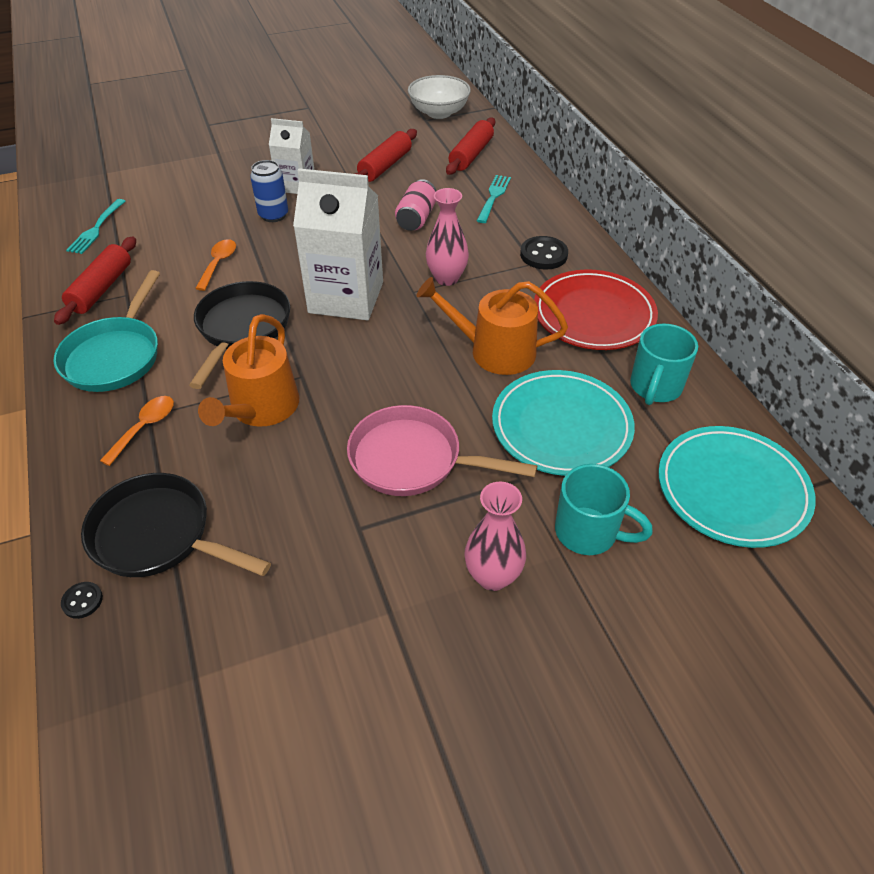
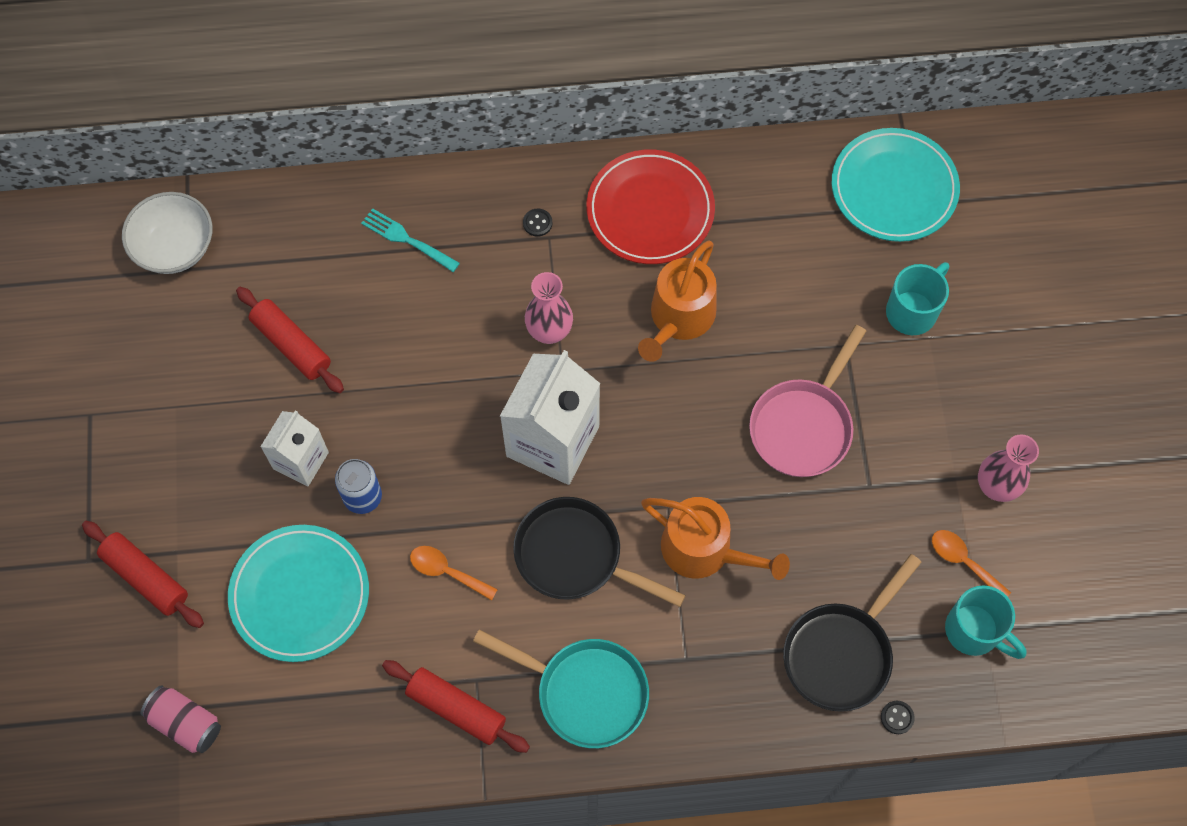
camera: 75 degrees left, 20 degrees up
turquoise fork [66,199,126,254] -> none
orange spoon [100,396,174,466] -> orange spoon moved to [932,530,1011,597]
pink can [395,179,436,231] -> pink can moved to [141,685,221,753]
red rolling pin [446,118,495,175] -> red rolling pin moved to [82,521,204,628]
pink vase [464,481,526,591] -> pink vase moved to [978,434,1039,502]
turquoise plate [492,370,635,476] -> turquoise plate moved to [228,525,369,662]
black button [520,236,568,270] -> black button [523,209,552,237], size x0.55
turquoise mug [630,324,698,405] -> turquoise mug moved to [945,585,1027,659]

